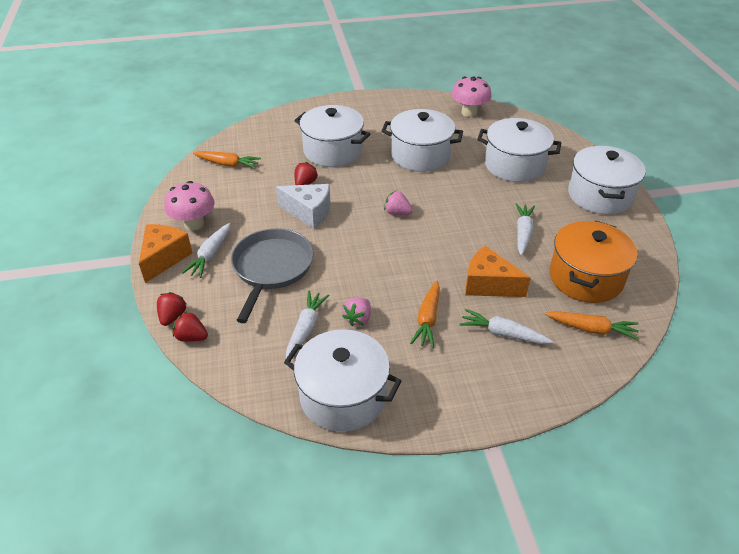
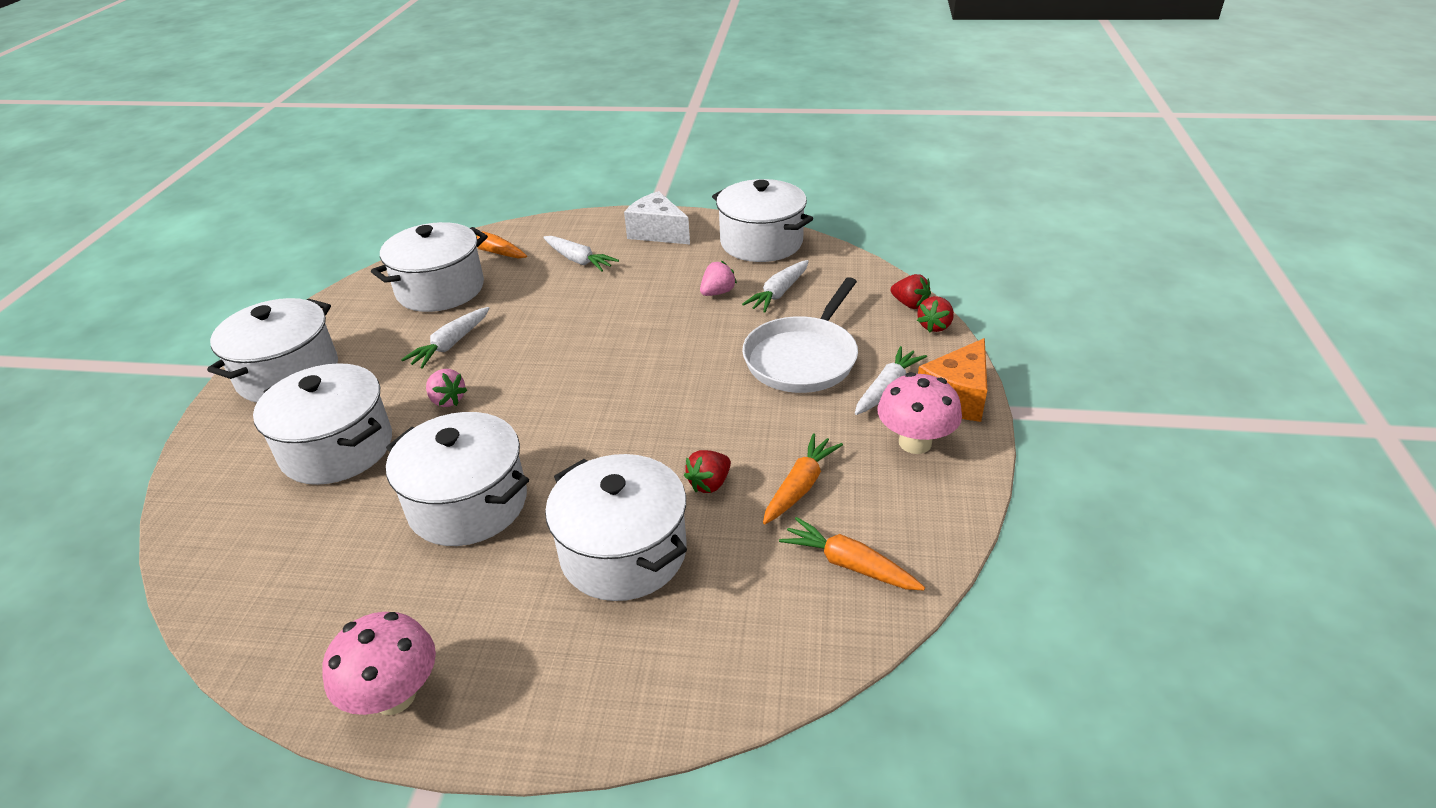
camera: 160 degrees left, 5 degrees down
grey pan [231,228,314,323] -> white pan [742,277,858,393]
white cheese [276,184,331,229] -> white cheese moved to [624,191,690,244]
pink strawberry [384,191,413,215] -> pink strawberry moved to [426,369,467,407]
orange carrot [410,281,440,348] -> orange carrot moved to [763,433,843,524]
pink mushroom [451,76,492,117] -> pink mushroom moved to [322,612,436,715]
orange cheese [465,246,531,297] -> none
orange pot [550,221,638,303] -> white pot [371,222,488,312]

